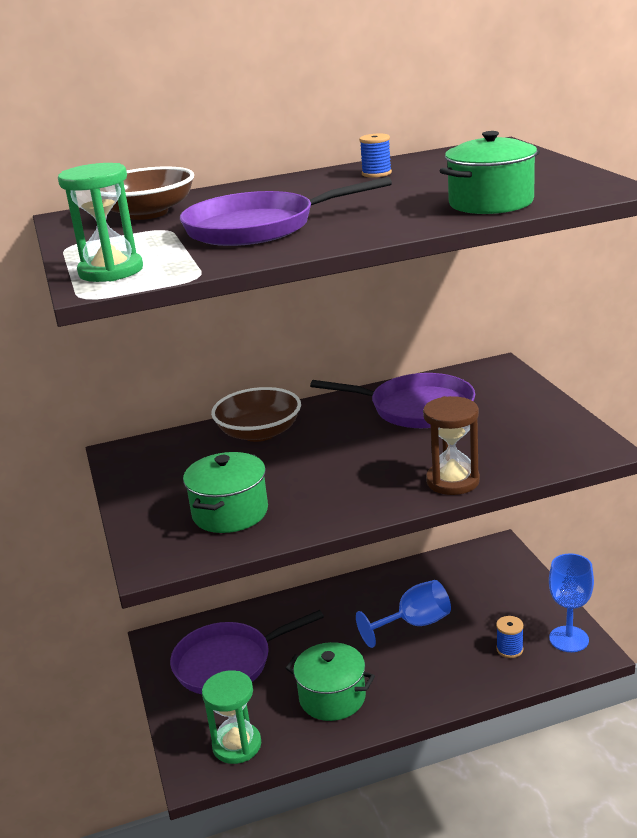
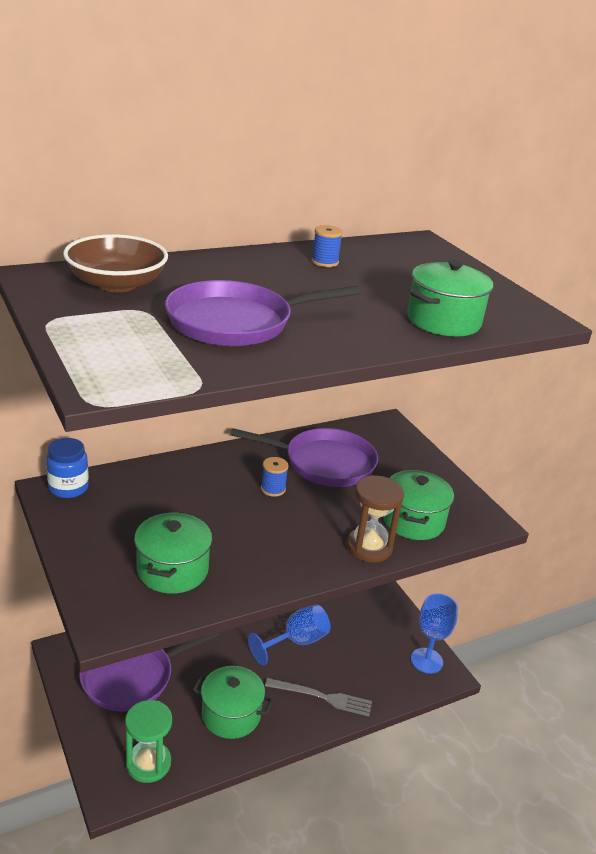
camera: 15 degrees left, 5 degrees up
green hourglass [58,163,143,282] -> none
brown bowl [211,387,301,442] -> none
blue spool [496,616,524,658] -> blue spool moved to [261,457,289,497]
none -> blue jar [46,438,89,498]
none -> grey fork [265,678,372,716]
none -> green pot [383,470,454,540]

